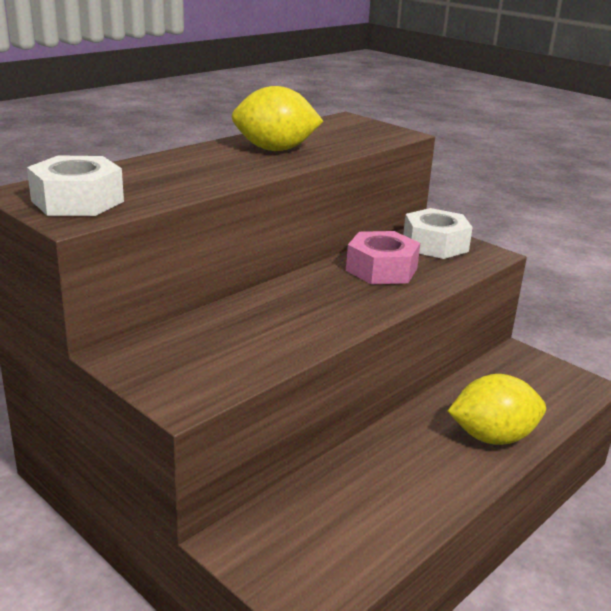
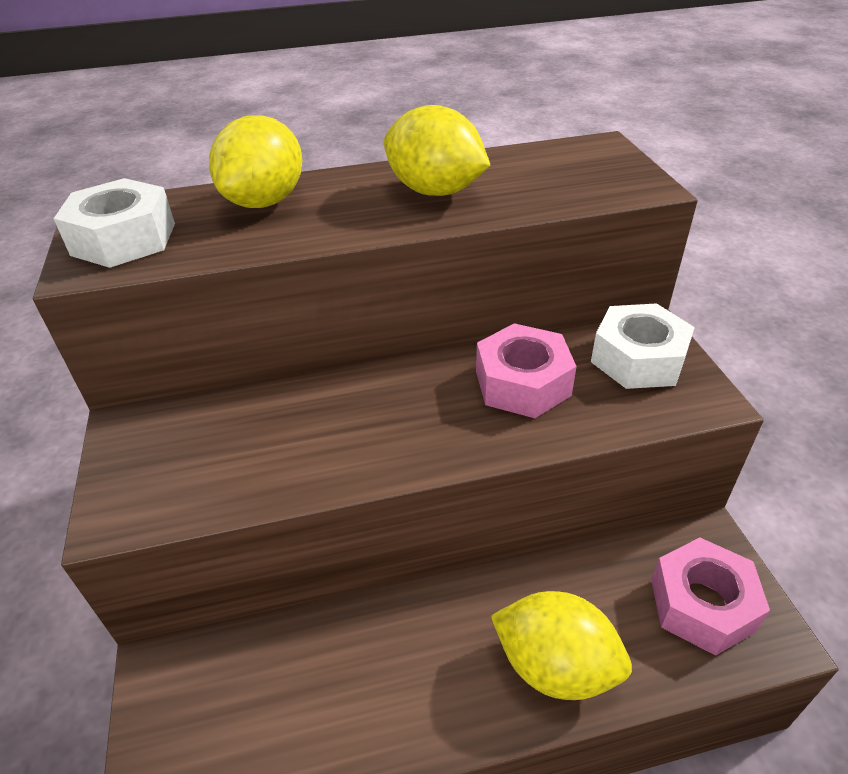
camera: 35 degrees right, 15 degrees up
none -> yellow lemon [209,115,303,208]
none -> pink nut [651,538,770,656]

